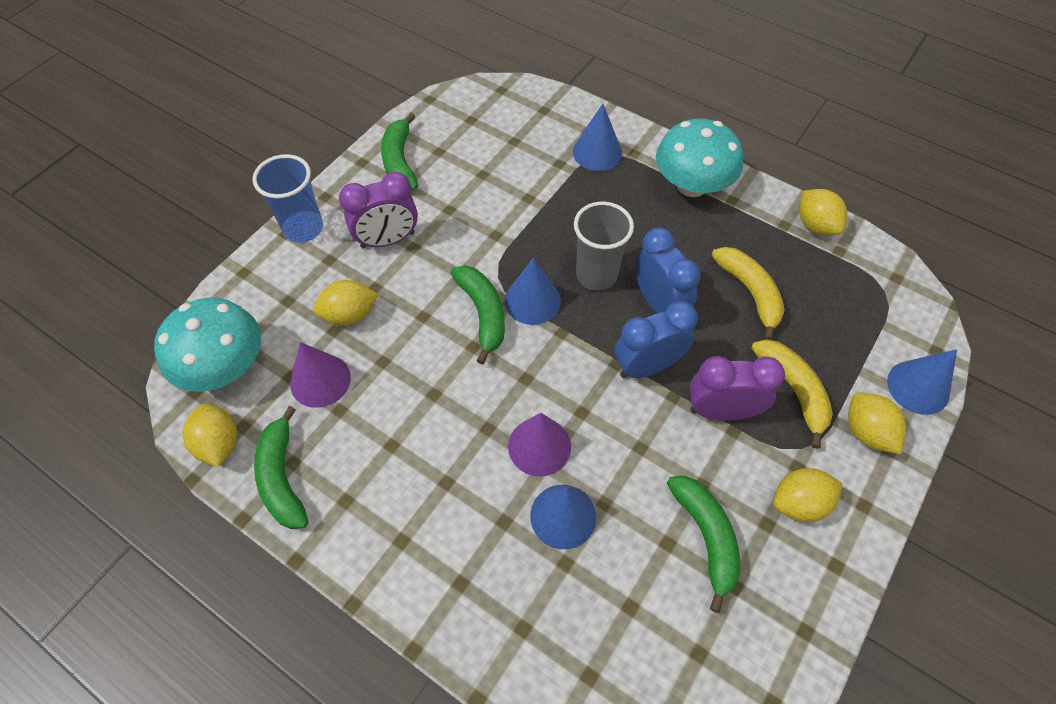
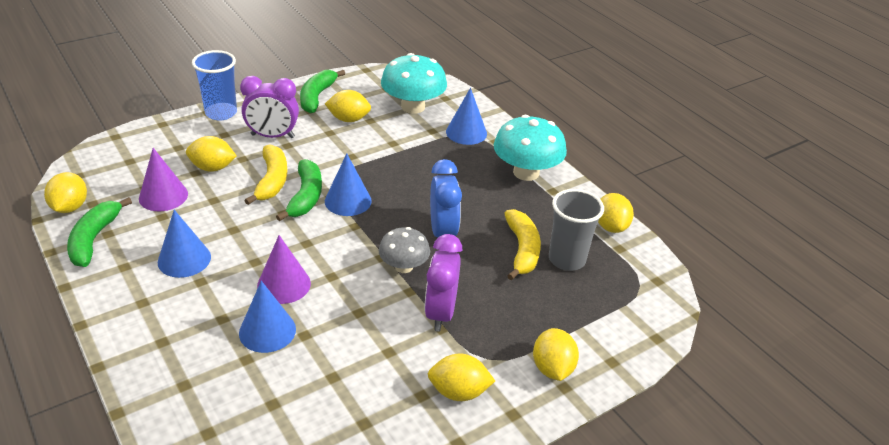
camera: 20 degrees right, 20 degrees down
turquoise mushroom [154,298,261,392] -> turquoise mushroom moved to [381,53,447,114]
grey cup [574,201,634,291] -> grey cup moved to [549,189,604,271]
blue clock [614,301,698,378] -> grey mushroom [379,227,430,273]
green banana [667,476,740,613] -> none
purple clock [690,356,785,420] -> purple clock turned 105 degrees counterclockwise [424,234,463,332]
yellow banana [751,339,833,449] -> yellow banana moved to [244,144,287,205]
blue cone [887,349,957,415] -> blue cone moved to [158,210,211,278]
none -> yellow lemon [325,90,371,122]

